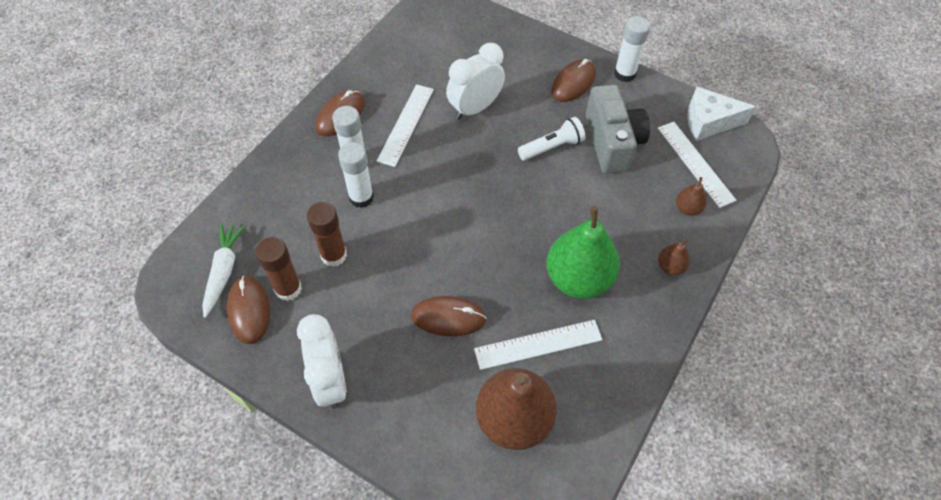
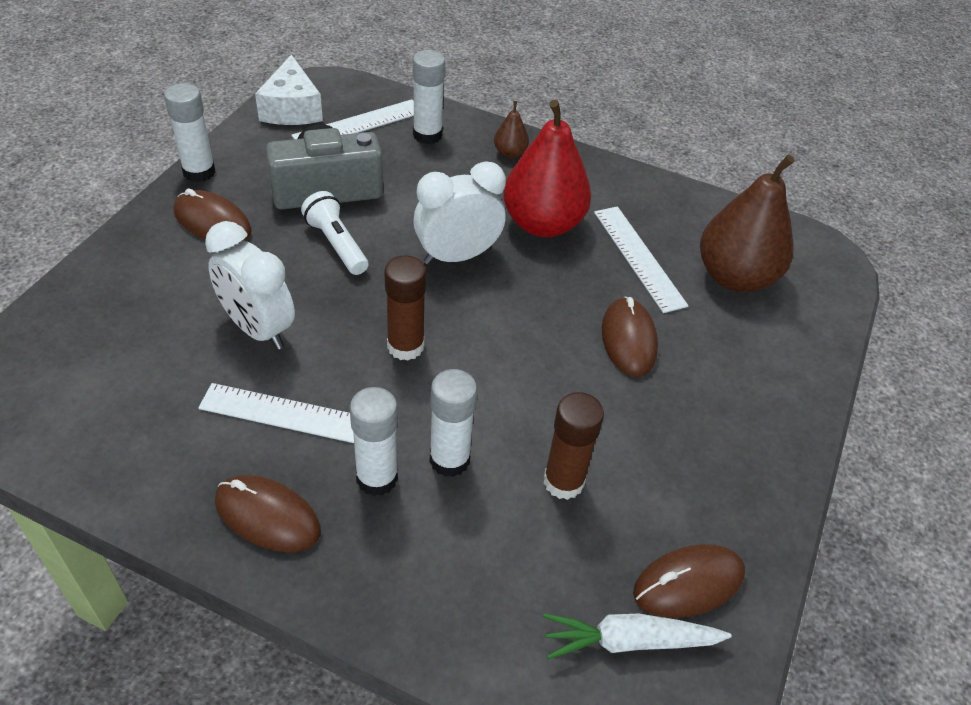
camera: 100 degrees left, 10 degrees down
brown glue stick [256,237,302,301] -> brown glue stick moved to [384,255,426,361]
white clock [297,314,346,409] -> white clock moved to [413,161,506,265]
green pear [546,206,620,299] -> red pear [503,99,591,237]
brown pear [676,177,707,216] -> white glue stick [413,50,445,144]

